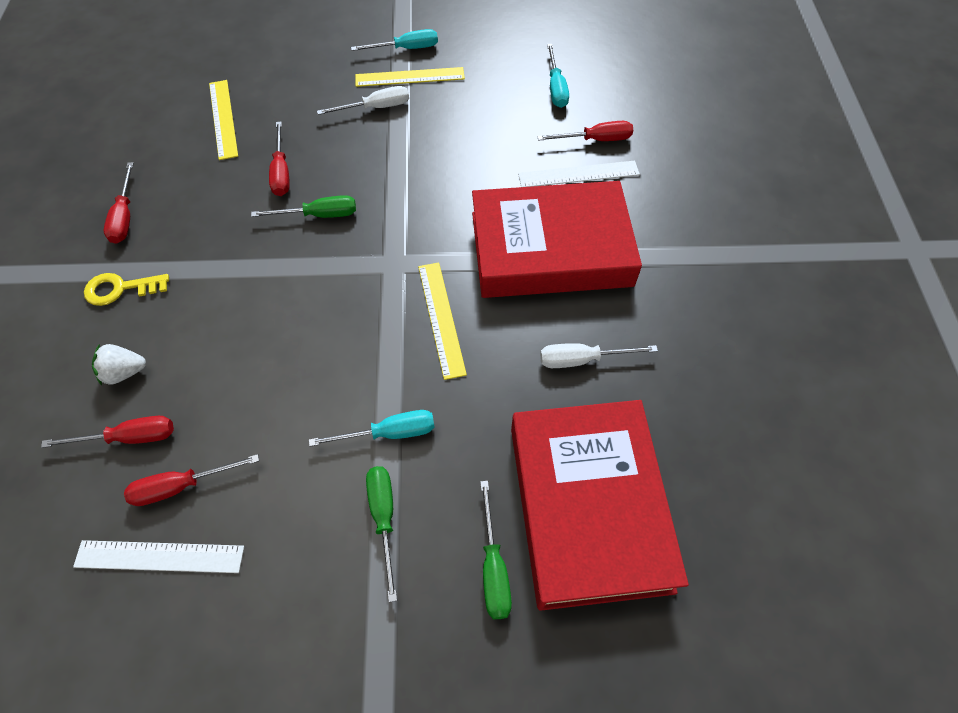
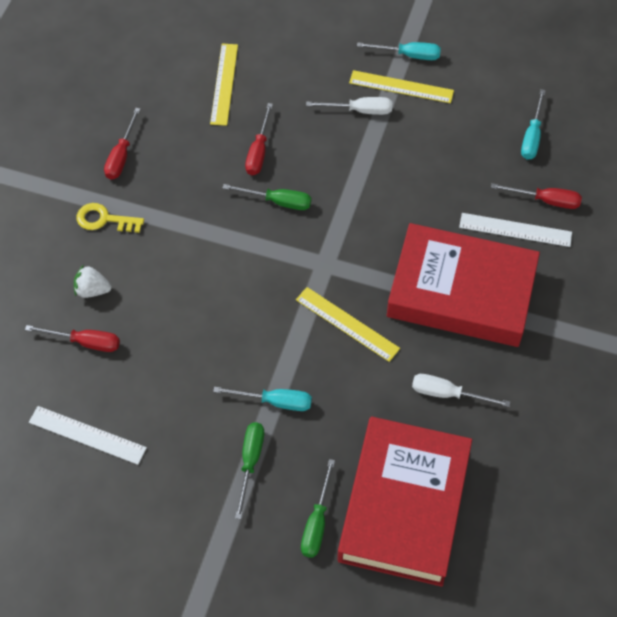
camera: 20 degrees right, 0 degrees up
red screwdriver [124,454,259,506] -> none
yellow ruler [418,262,467,380] -> yellow ruler turned 60 degrees counterclockwise [296,287,400,362]

